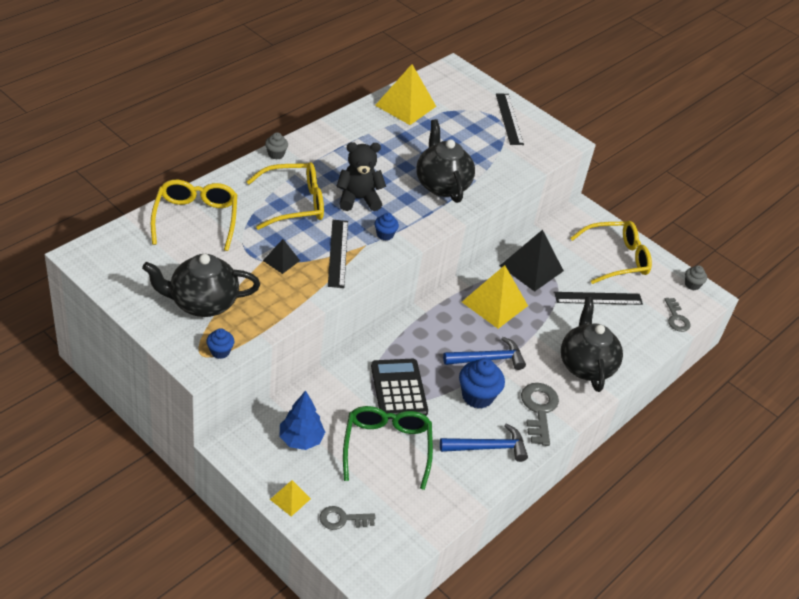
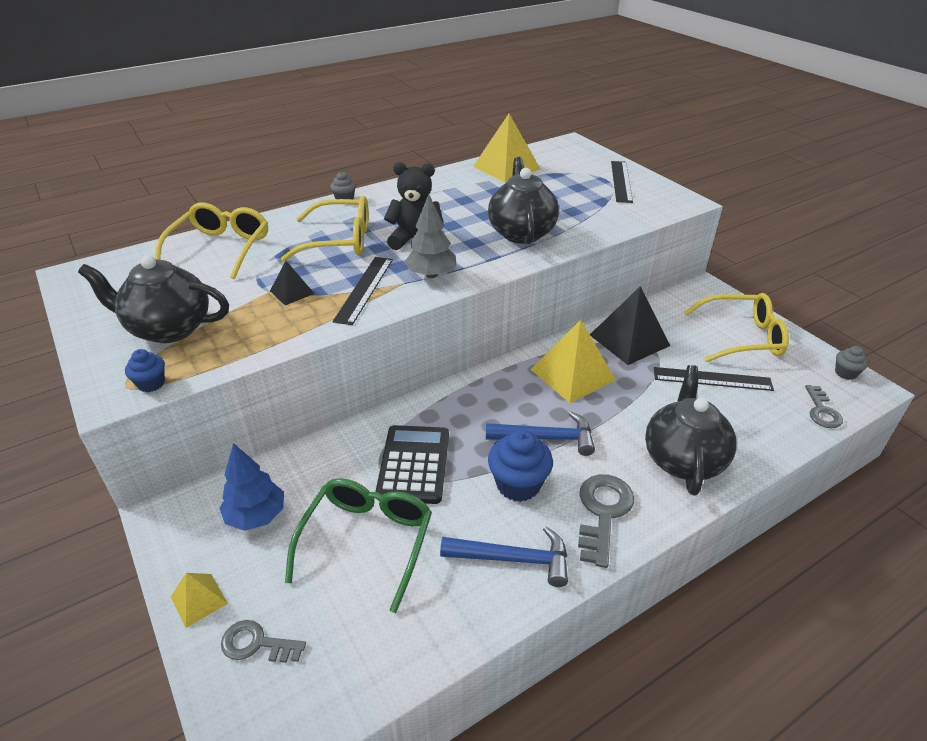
camera: 20 degrees right, 5 degrees down
blue cupcake [374,213,399,241] -> grey tree [405,194,456,278]

